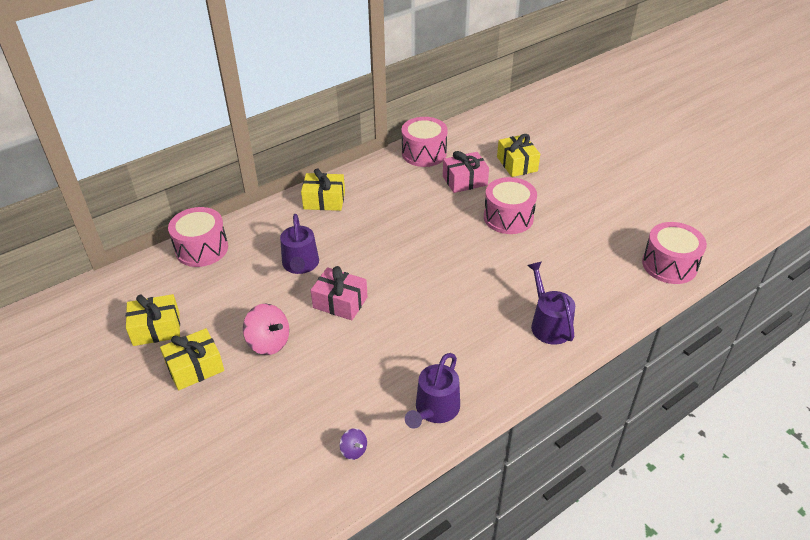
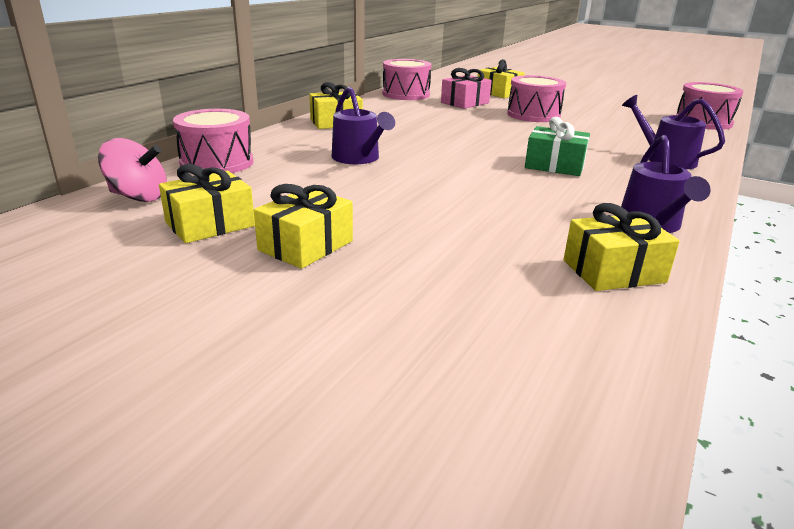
camera: 25 degrees left, 15 degrees down
pink spinning top [243,304,289,355] -> pink spinning top moved to [98,138,167,202]
pink gift [311,266,368,320] -> none
purple spinning top [340,428,367,460] -> yellow gift [563,203,680,291]
none -> green gift [525,117,590,176]

